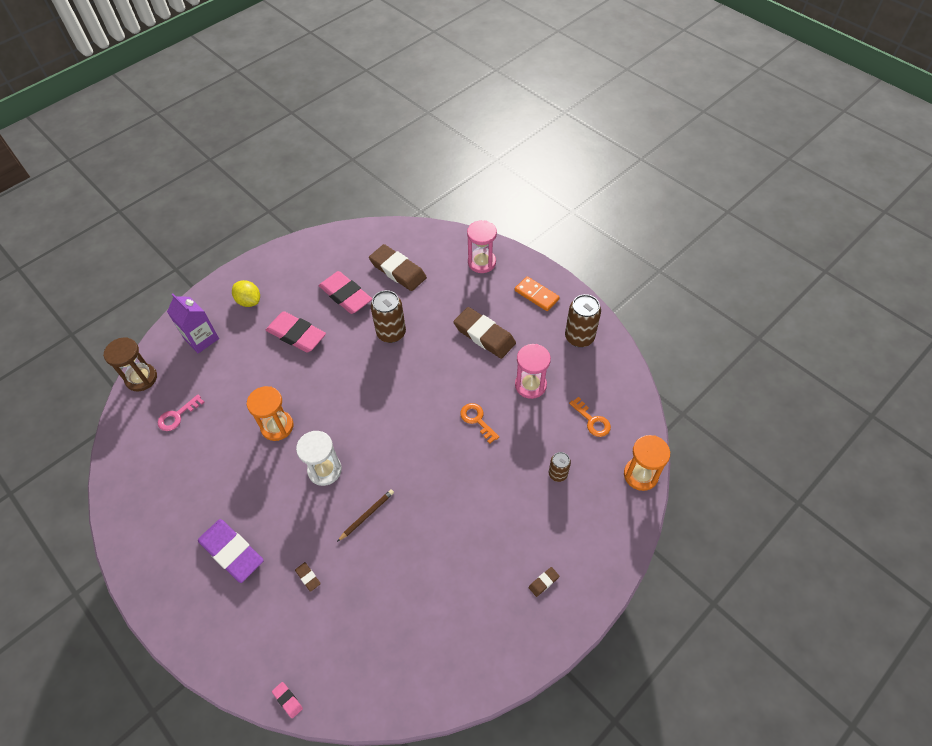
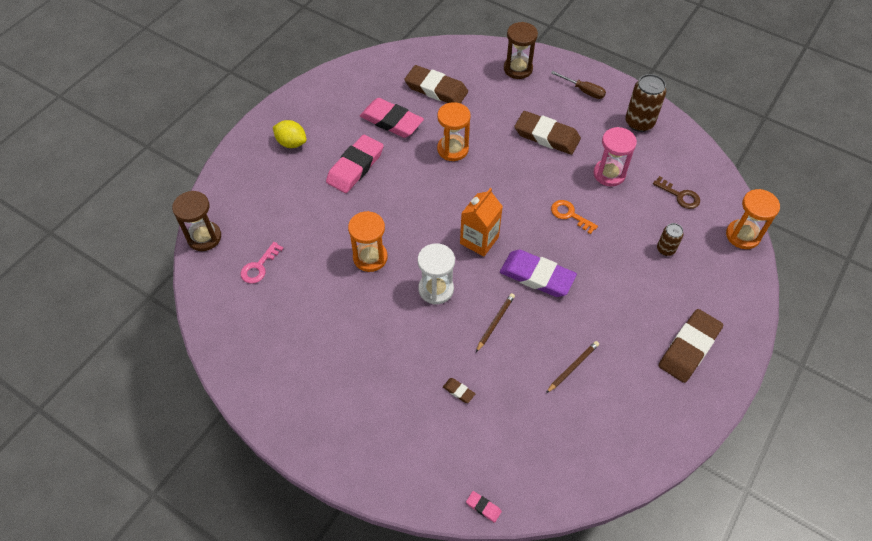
camera: 15 degrees left, 0 degrees up
purple carton [167,294,219,353] -> none
purple eraser [198,519,264,583] -> purple eraser moved to [500,250,577,297]
pink eraser [266,311,326,353] -> pink eraser turned 75 degrees counterclockwise [326,135,384,193]
brown can [371,290,406,343] -> orange hourglass [437,102,471,161]
pink hourglass [467,220,497,273] -> brown hourglass [504,22,538,79]
orange domino [515,276,560,311] -> brown screwdriver [551,71,606,99]
brown eraser [528,567,559,597] -> brown eraser [659,309,723,383], size x2.44
orange key [569,397,611,437] -> brown key [653,176,700,209]
none -> orange carton [460,188,503,257]
none -> brown pencil [546,341,599,393]

